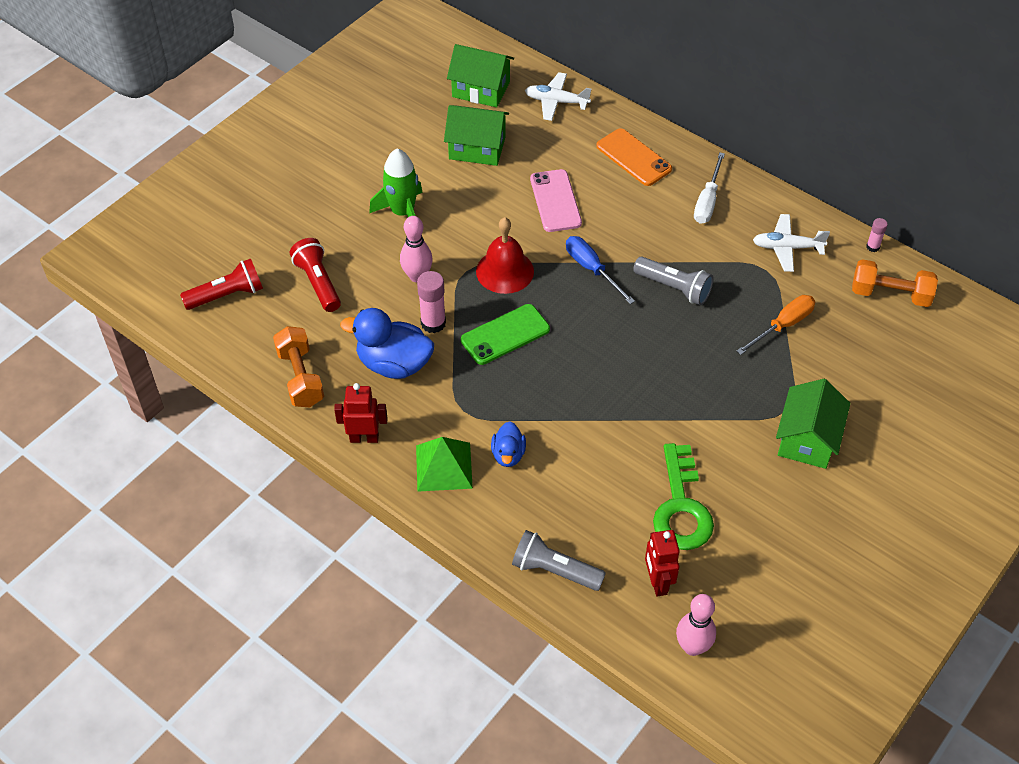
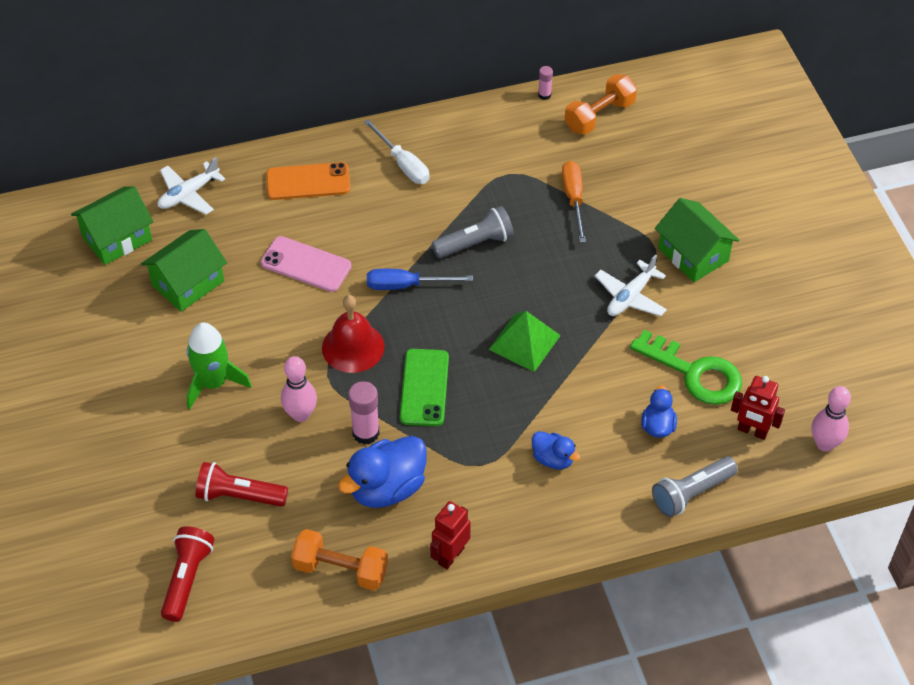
camera: 55 degrees left, 0 degrees up
green pyramid [416,437,473,492] -> green pyramid moved to [489,311,561,372]
white plane [753,214,830,272] -> white plane moved to [595,254,667,316]
none -> blue duck [641,385,677,438]

